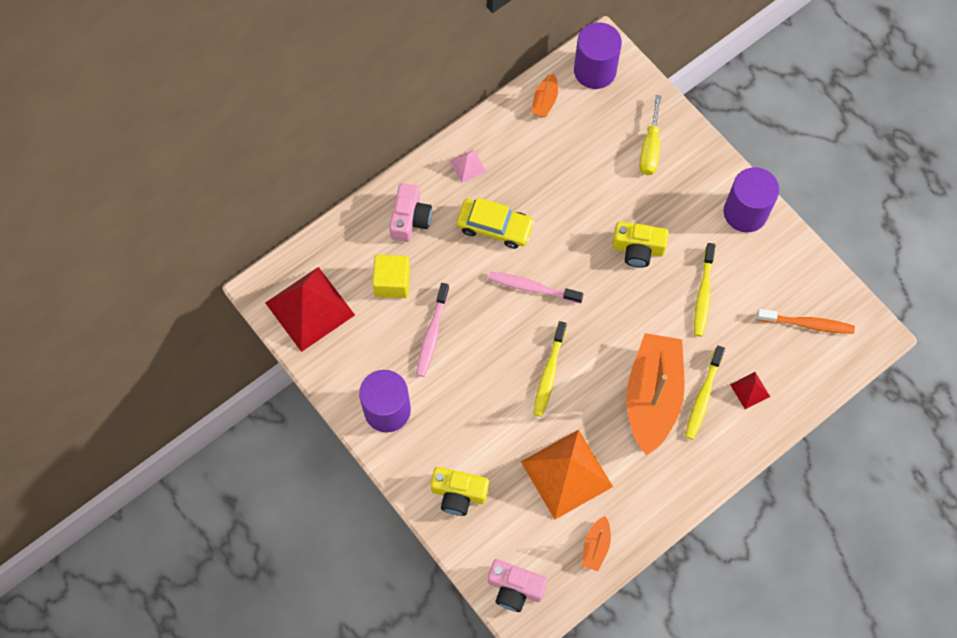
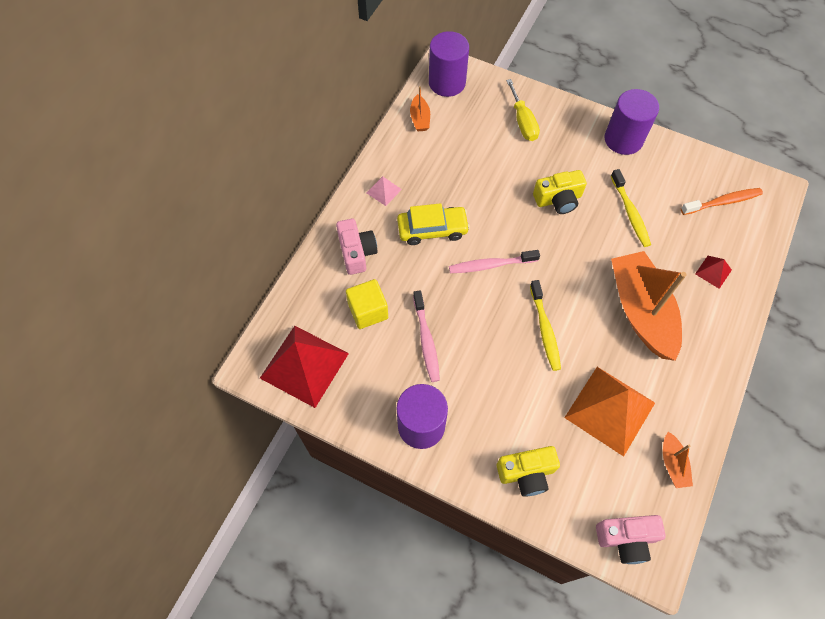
camera: 25 degrees left, 5 degrees down
yellow toothbrush [685,346,725,440] -> none

